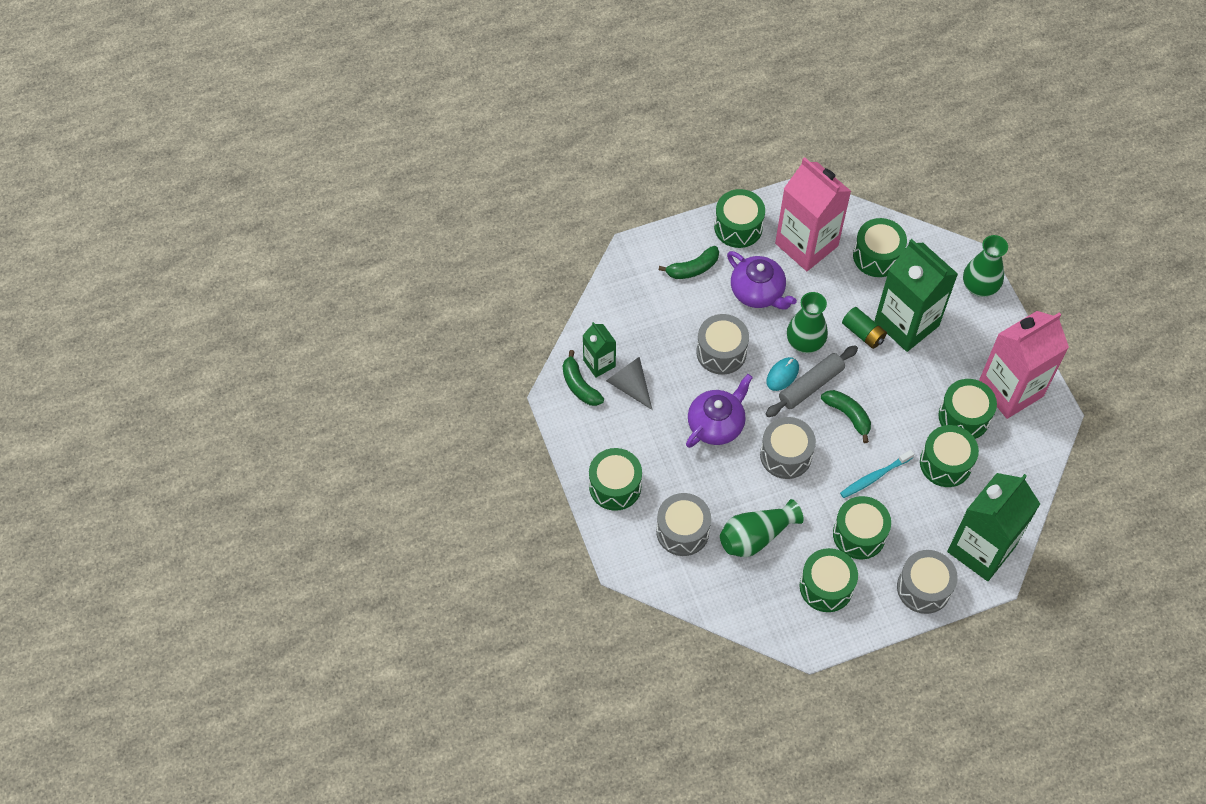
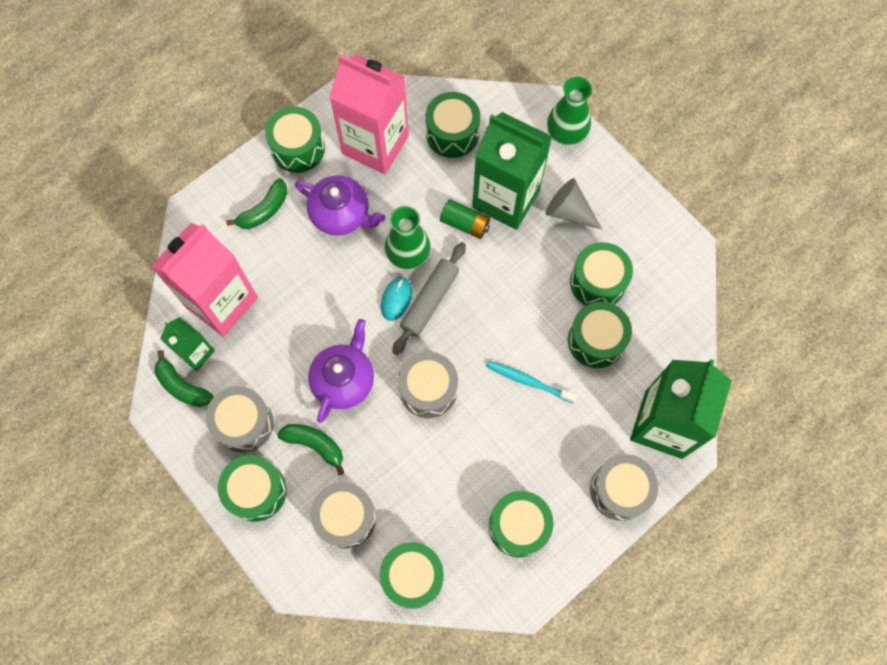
camera: 20 degrees left, 10 degrees up
grey cone [606,357,652,410] -> grey cone moved to [546,178,602,229]
grey drum [696,314,749,375] -> grey drum moved to [206,386,274,453]
green vase [720,499,804,557] -> none
green banana [821,390,871,443] -> green banana moved to [277,424,344,475]
green drum [833,496,891,559] -> green drum moved to [380,542,444,609]
turquoise toothbrush [840,450,914,498] -> turquoise toothbrush turned 75 degrees clockwise [486,360,578,404]
pink carton [979,311,1069,419] -> pink carton moved to [151,223,258,337]

